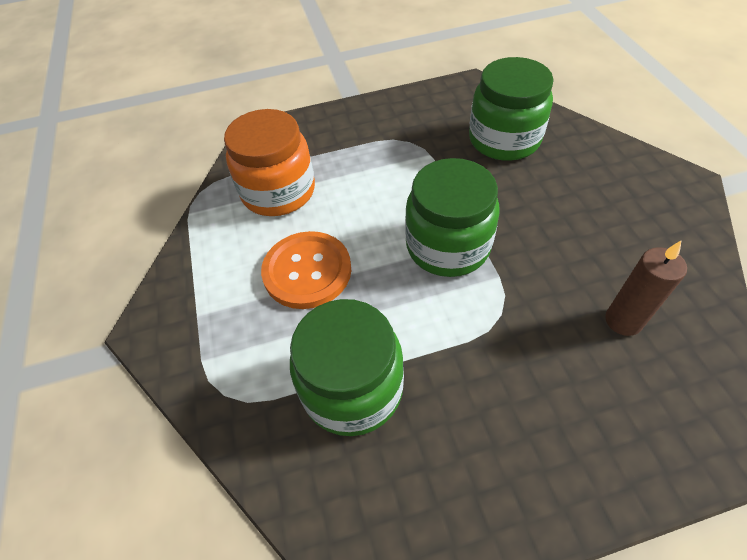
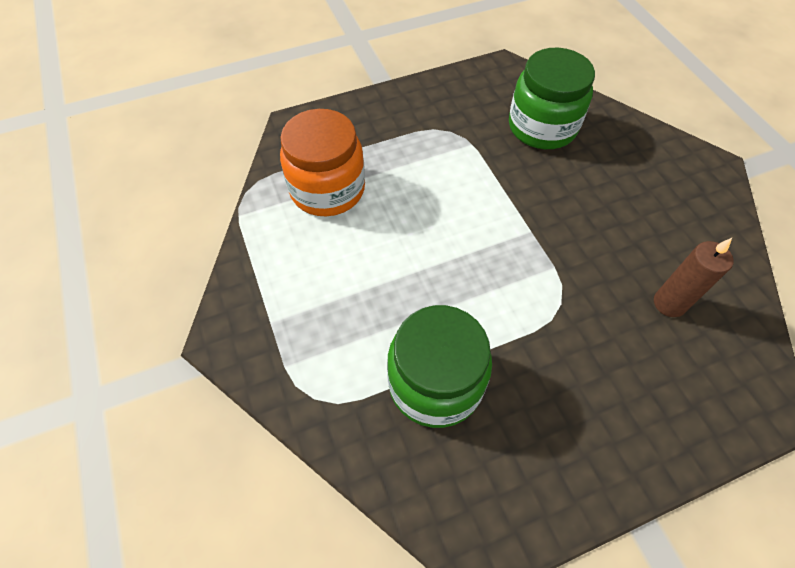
camera: 10 degrees left, 5 degrees up
orange button [261,231,351,309] -> none
green jar [405,158,499,277] -> none

